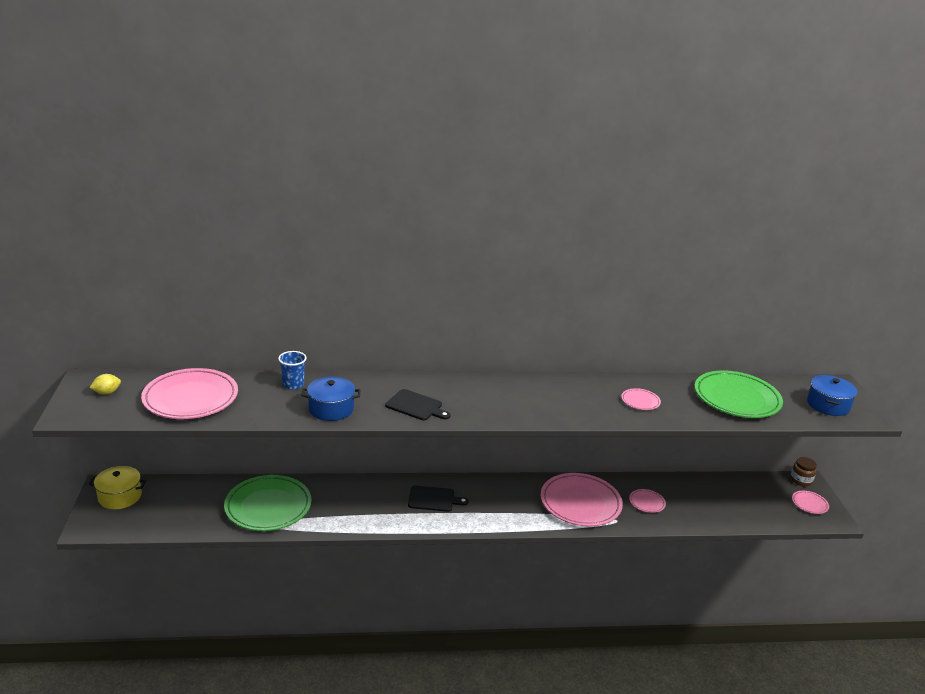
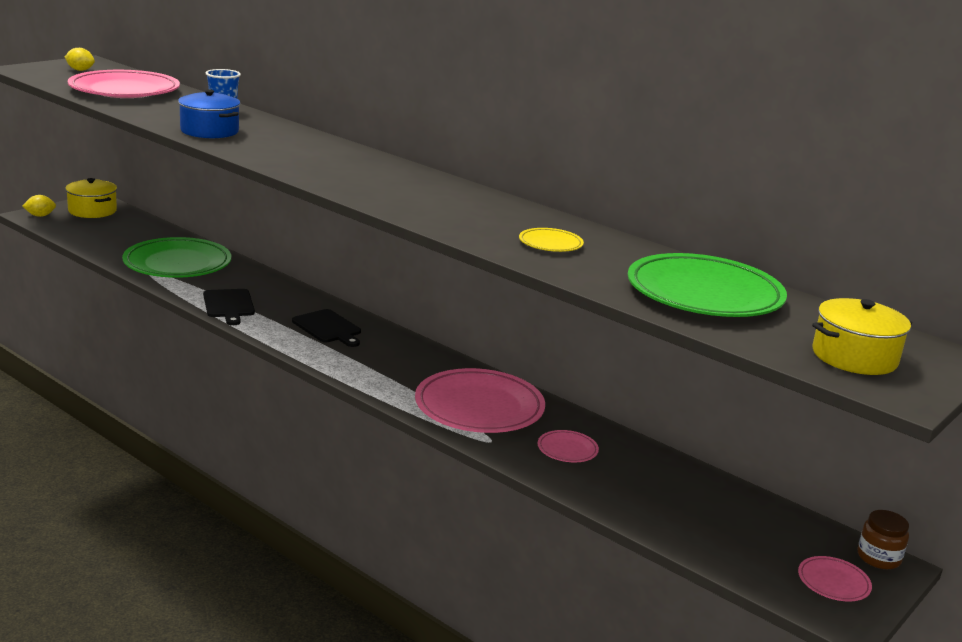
camera: 45 degrees right, 5 degrees down
black cutting board [385,389,450,420] -> black cutting board moved to [203,289,255,325]
pink plate [621,388,661,410] -> yellow plate [519,228,584,252]
blue pot [807,375,857,416] -> yellow pot [812,298,912,375]
none -> yellow lemon [23,195,56,217]

